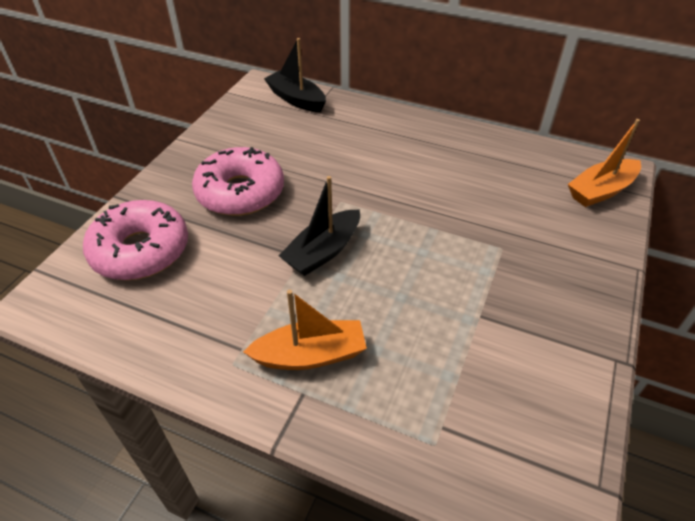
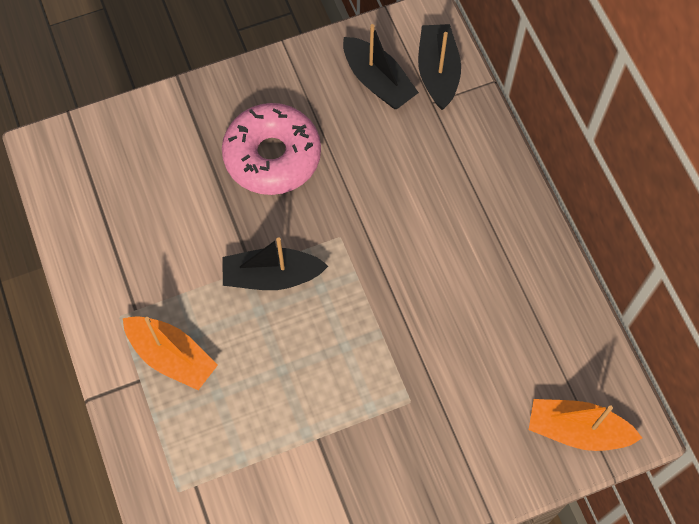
camera: 45 degrees right, 20 degrees up
pink donut [83,200,188,280] -> none
none -> black boat [343,24,419,109]

